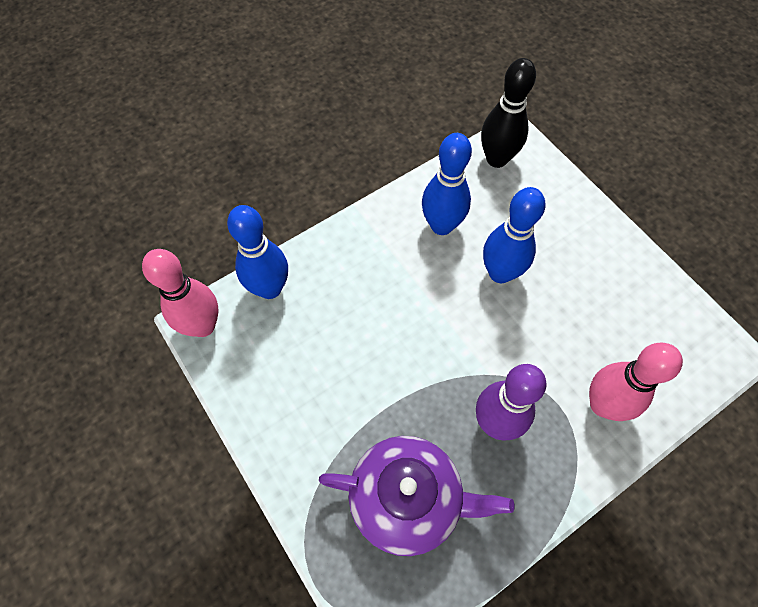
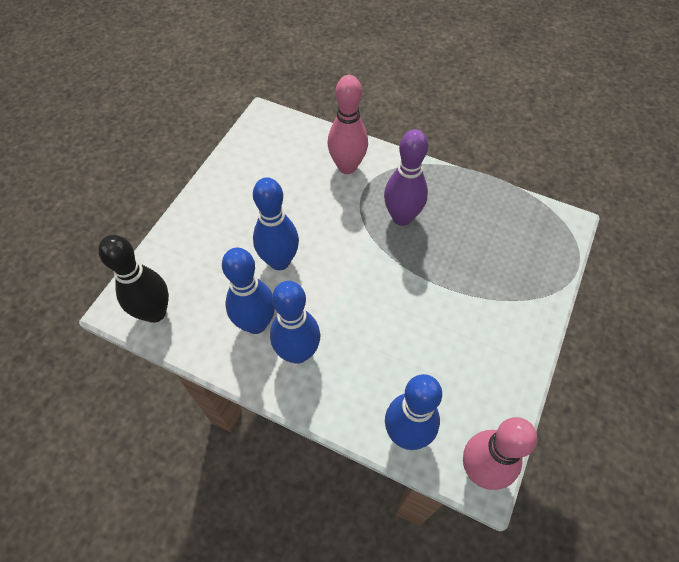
camera: 120 degrees left, 5 degrees down
purple teapot [319,436,515,556] -> none
none -> blue bowling pin [270,281,320,364]

